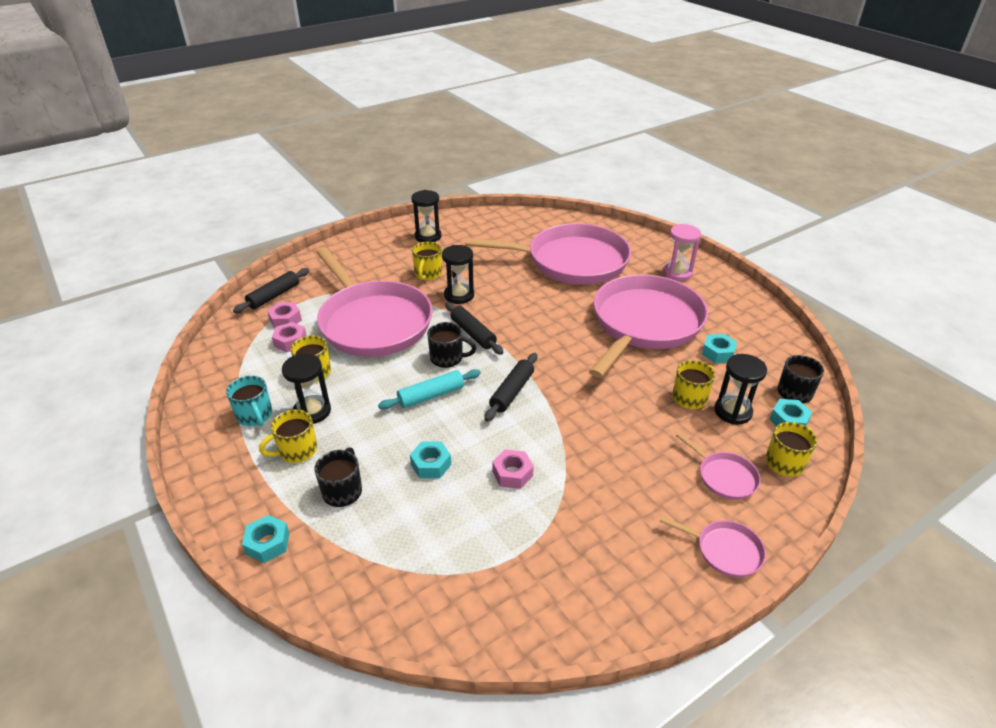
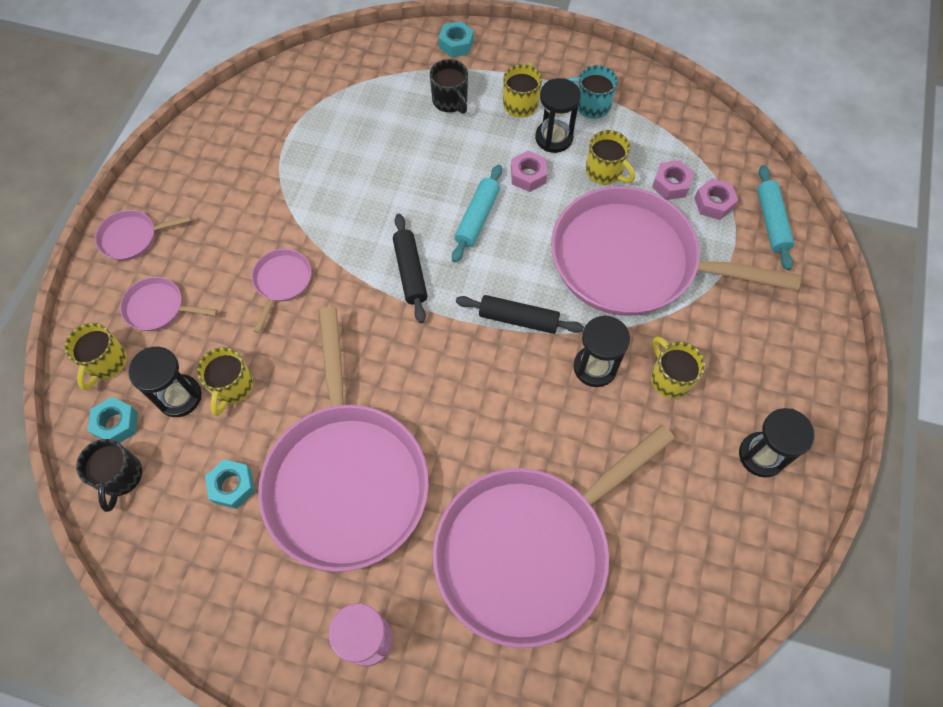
camera: 140 degrees right, 25 degrees up
black rolling pin [233,268,309,313] -> turquoise rolling pin [757,165,794,270]
turquoise nut [410,441,451,478] -> none
black mug [427,322,476,368] -> none
pink nut [492,449,534,489] -> pink nut moved to [511,151,547,192]
none -> pink pan [252,249,312,333]

